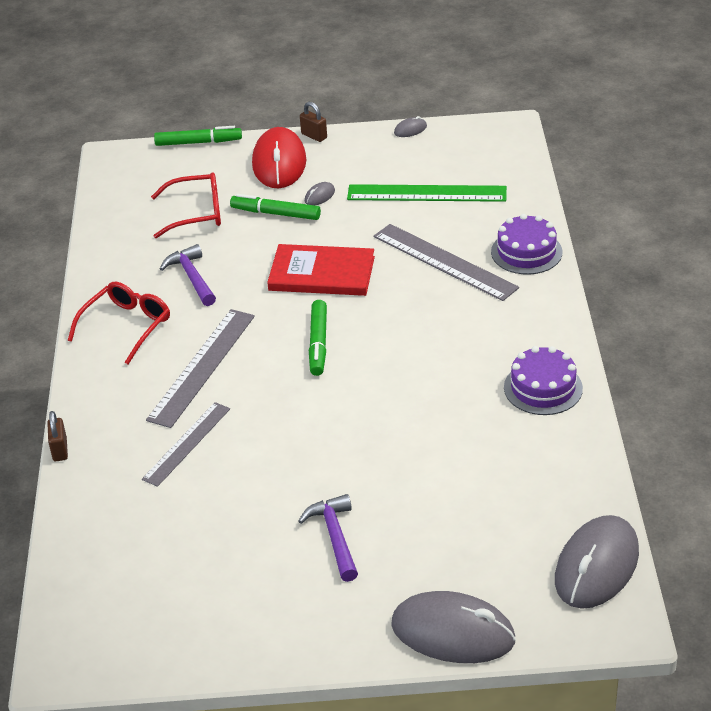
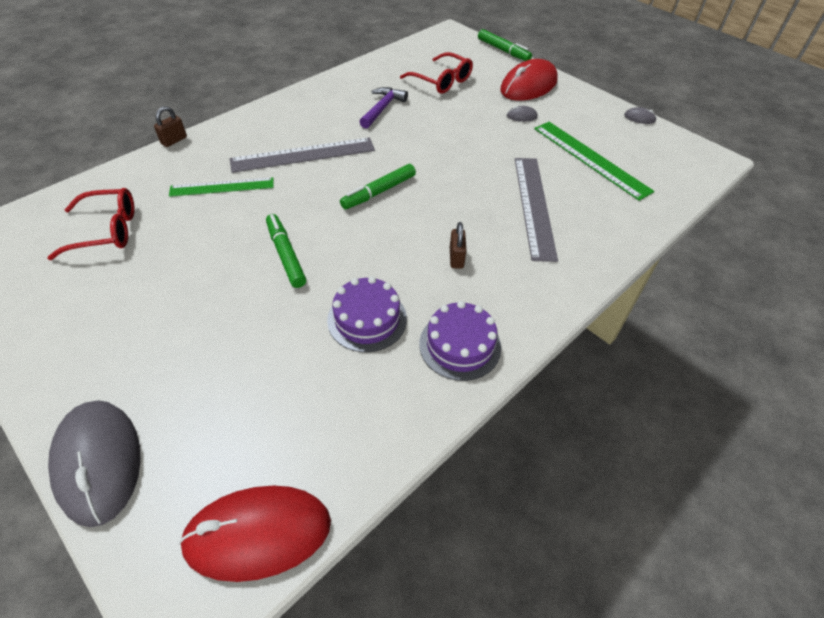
camera: 45 degrees right, 10 degrees up
red glasses [68,282,170,365] -> red glasses moved to [47,188,134,260]
grey ruler [142,402,230,487] -> green ruler [169,177,274,197]
green marker [230,194,321,220] -> green marker moved to [266,214,306,288]
red book [267,244,375,296] -> none
purple hammer [298,494,358,582] -> none
brown padlock [300,102,327,142] -> brown padlock moved to [450,222,467,268]
purple cake [491,214,562,275] -> purple cake moved to [327,276,407,352]
grey mouse [555,515,639,609] -> red mouse [179,485,331,582]

